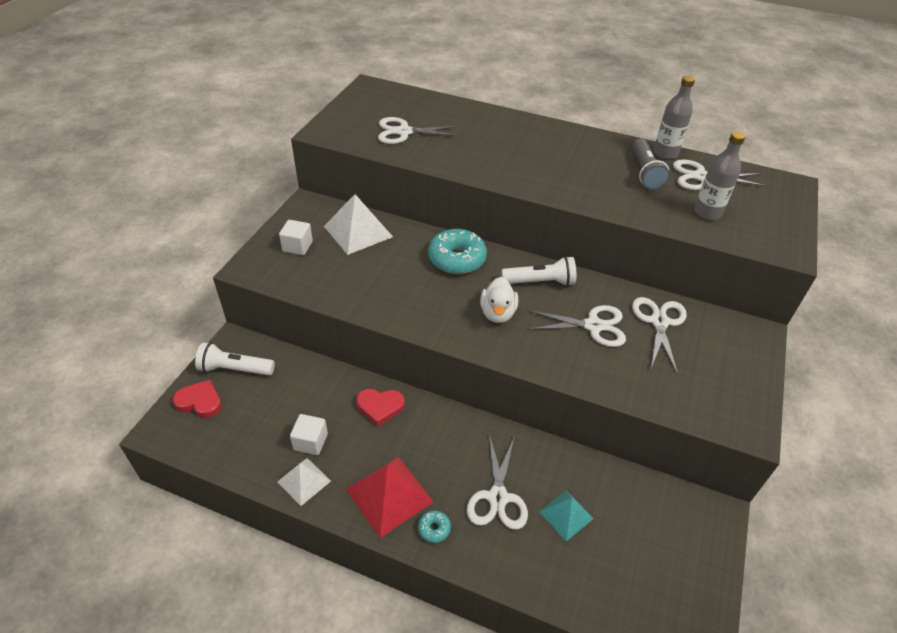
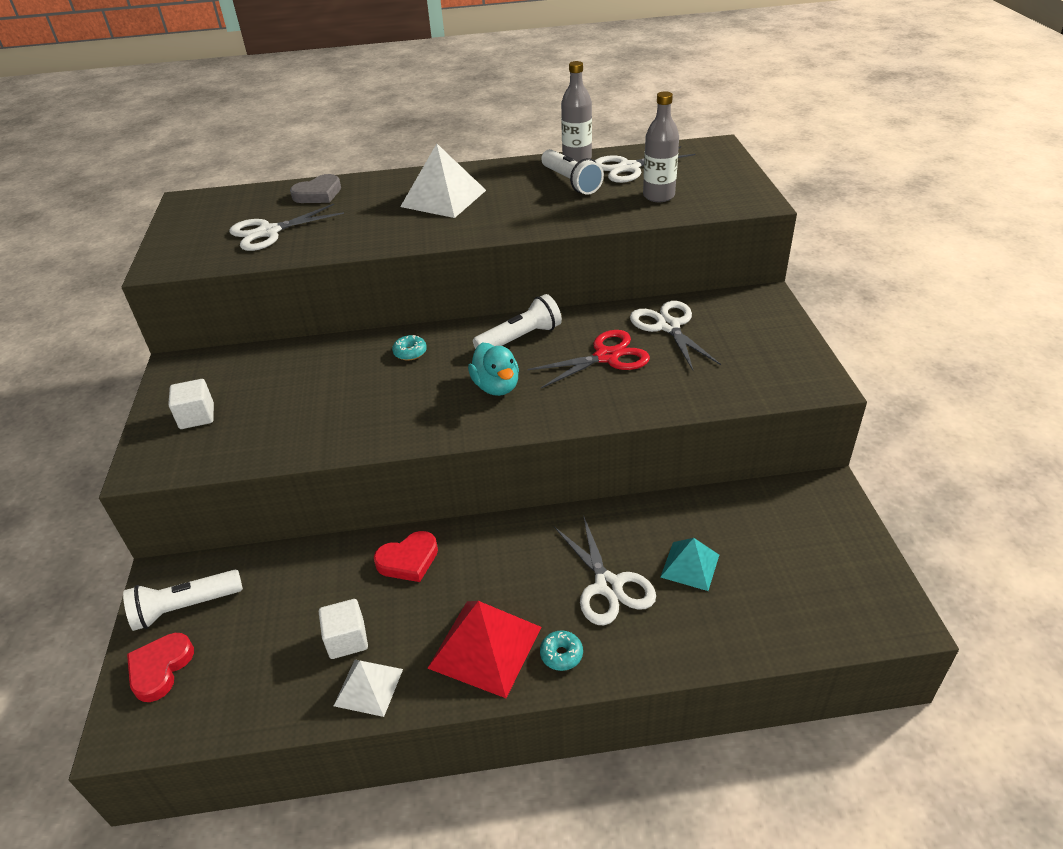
camera: 25 degrees left, 5 degrees down
red heart [173,380,222,418] -> red heart turned 60 degrees counterclockwise [127,633,194,702]
white pyramid [324,194,393,255] -> white pyramid moved to [400,144,486,218]
turquoise donut [428,229,487,274] -> turquoise donut [392,335,427,360], size x0.45
white duck [480,277,518,323] -> turquoise duck [468,343,519,396]
white scissors [527,305,626,347] -> red scissors [527,330,650,388]
grey flashlight [633,139,670,190] -> white flashlight [541,149,604,195]
none -> grey heart [290,174,341,203]

